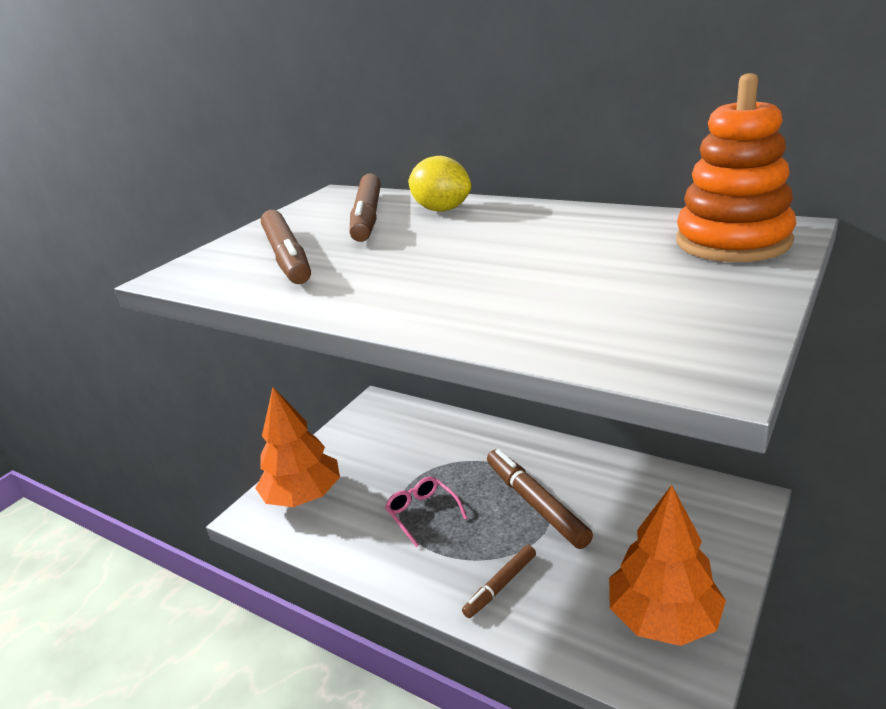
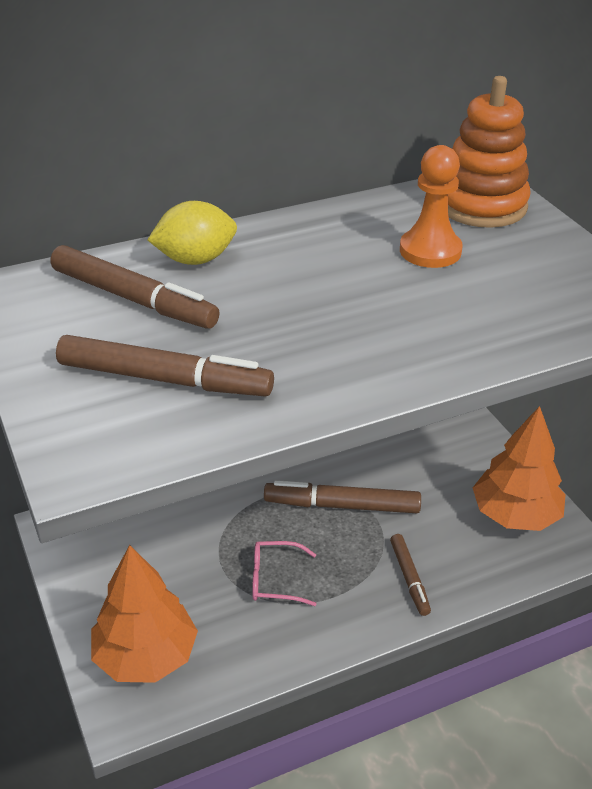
camera: 60 degrees left, 10 degrees up
none -> orange pawn [400,145,463,268]

